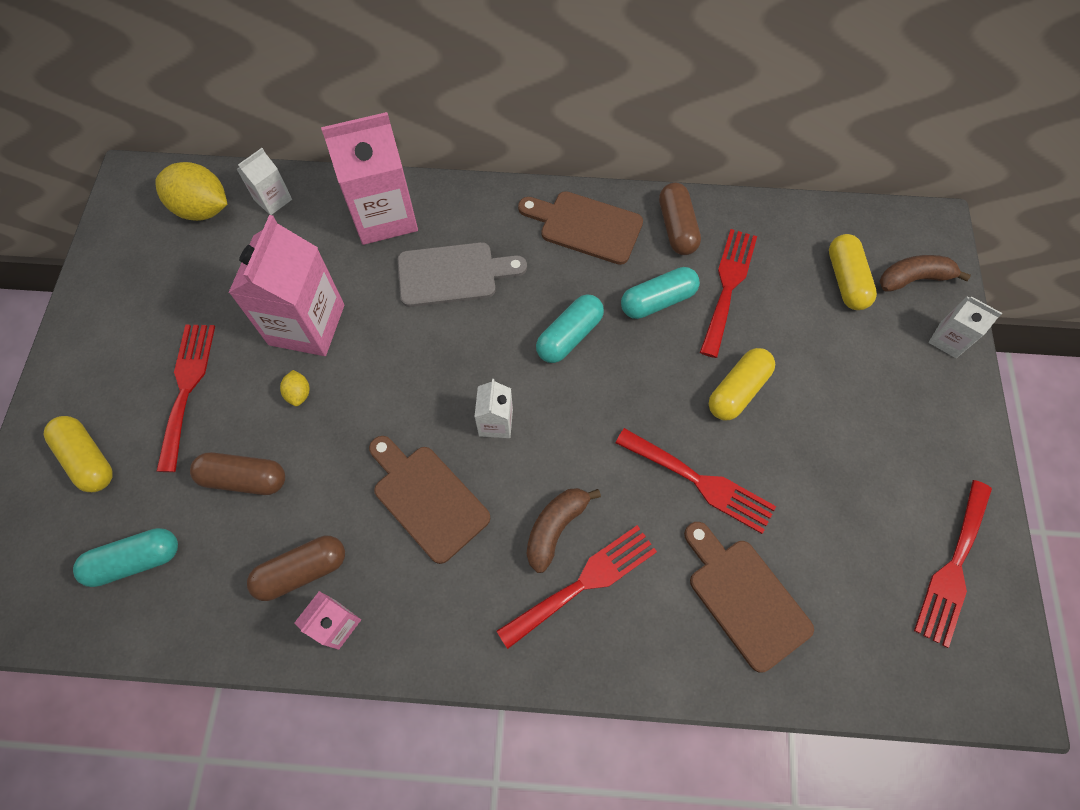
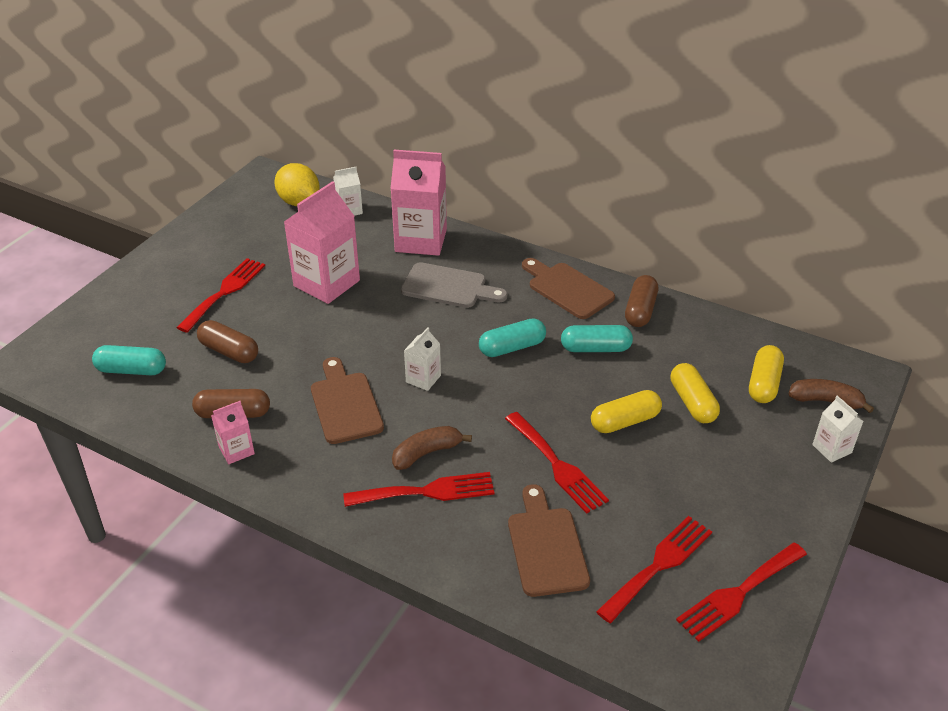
camera: 25 degrees right, 25 degrees down
yellow capsule [44,416,113,492] -> yellow capsule moved to [671,363,720,423]
yellow lemon [280,370,309,406] -> none
red fork [700,229,757,358] -> red fork moved to [596,516,712,623]

